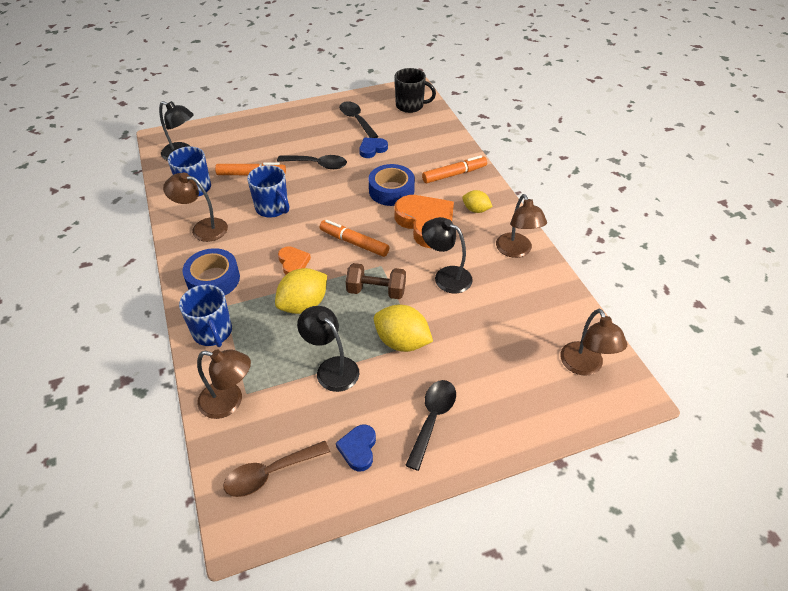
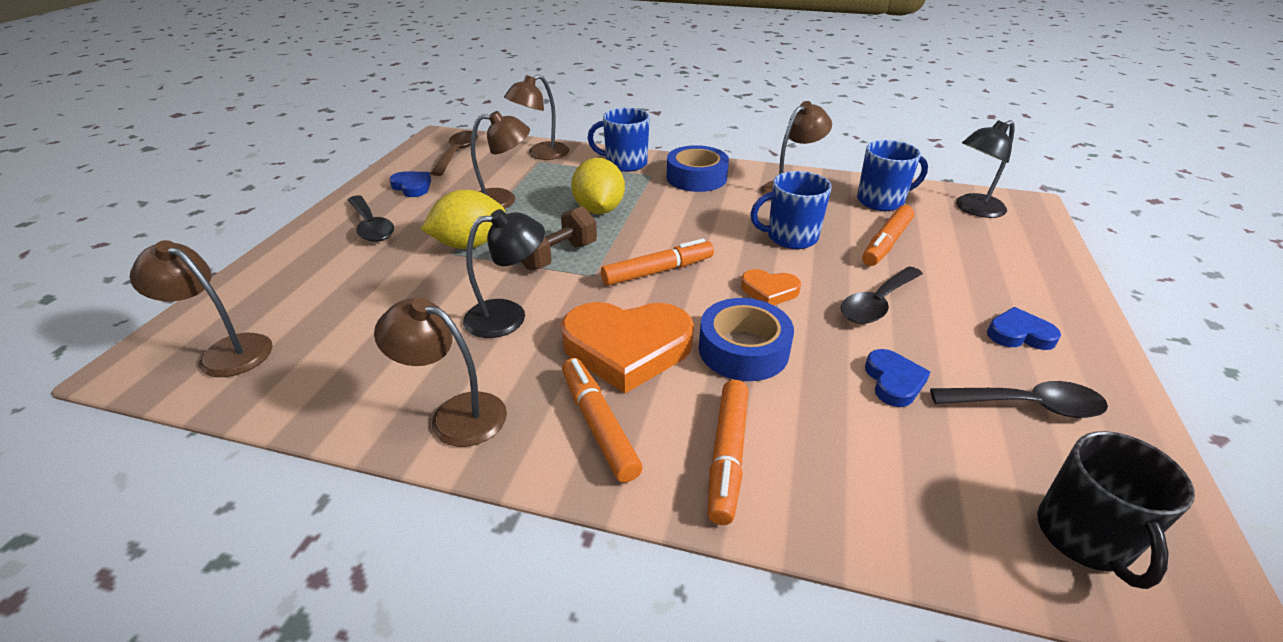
camera: 125 degrees right, 10 degrees down
orange heart [278,246,311,275] -> orange heart moved to [741,269,801,305]
black lamp [297,306,359,392] -> brown lamp [471,111,530,209]
black mug [395,68,436,113] -> black mug turned 45 degrees counterclockwise [1037,431,1195,589]
yellow lemon [462,190,493,213] -> orange marker [562,358,643,483]
none -> blue heart [987,307,1061,350]

